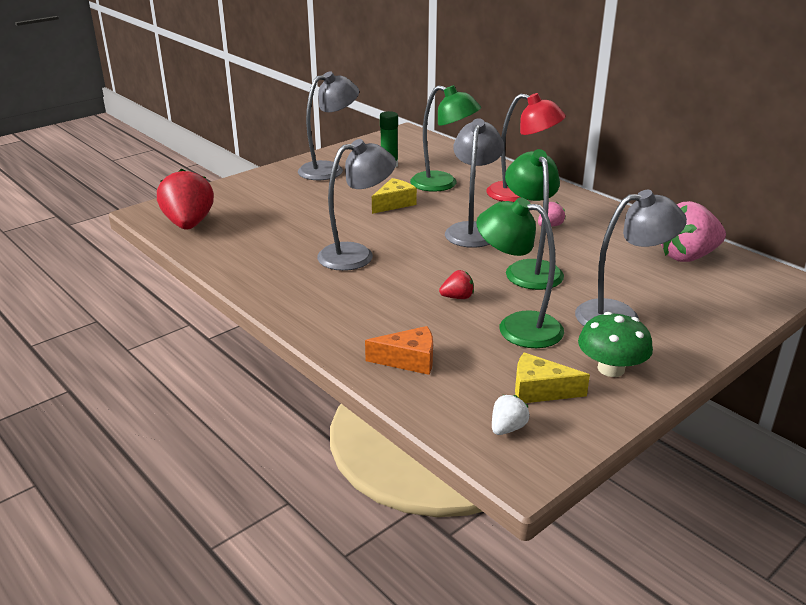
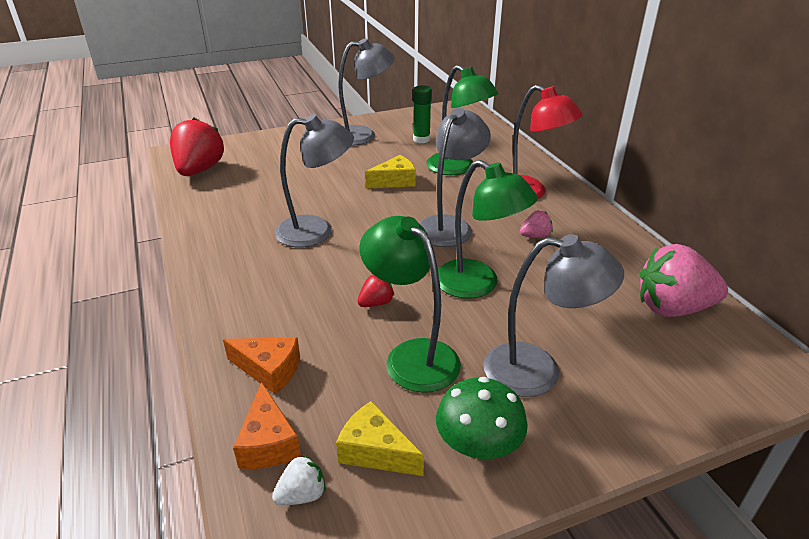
camera: 20 degrees right, 5 degrees up
red strawberry [439,270,474,299] -> red strawberry turned 45 degrees counterclockwise [357,275,394,307]
green lamp [505,149,564,290] -> green lamp turned 120 degrees clockwise [438,160,538,299]
none -> orange cheese [233,382,301,469]

